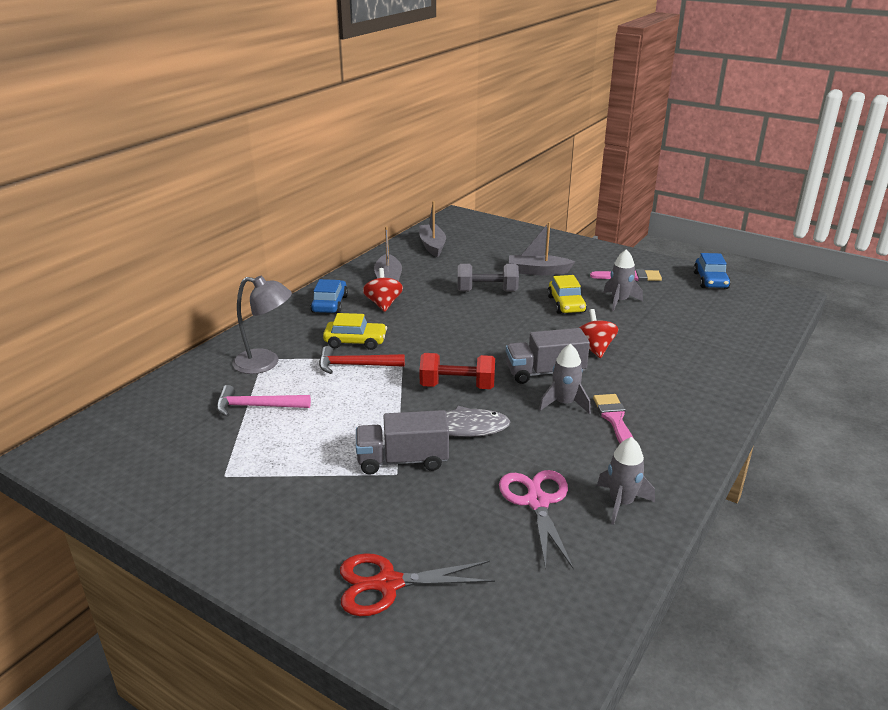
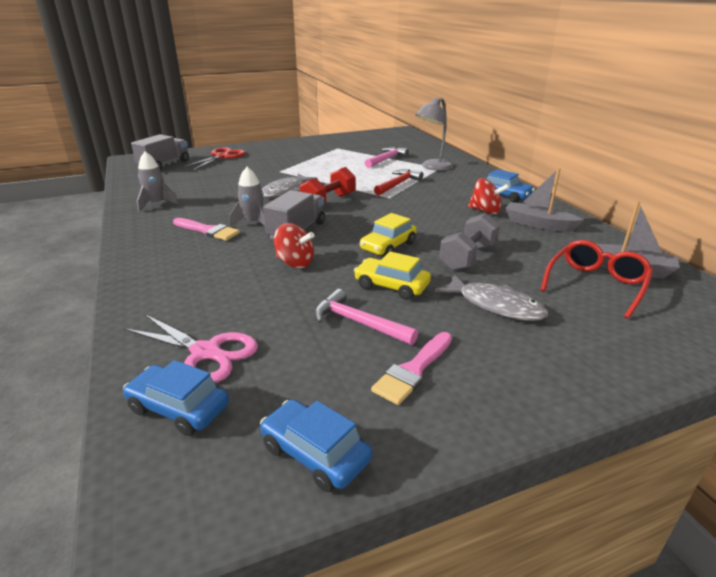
camera: 125 degrees right, 0 degrees up
yellow car [323,313,387,350] -> yellow car moved to [360,213,417,256]
grey truck [356,410,449,475] -> grey truck moved to [131,134,189,170]
pink scissors [499,470,574,569] -> pink scissors moved to [124,314,258,383]
grey boat [509,222,575,275] -> grey fish [435,274,548,321]
grey rocket [603,249,643,311] -> pink hammer [314,289,418,345]
none -> blue car [123,360,229,436]
none -> red glasses [541,240,653,319]

